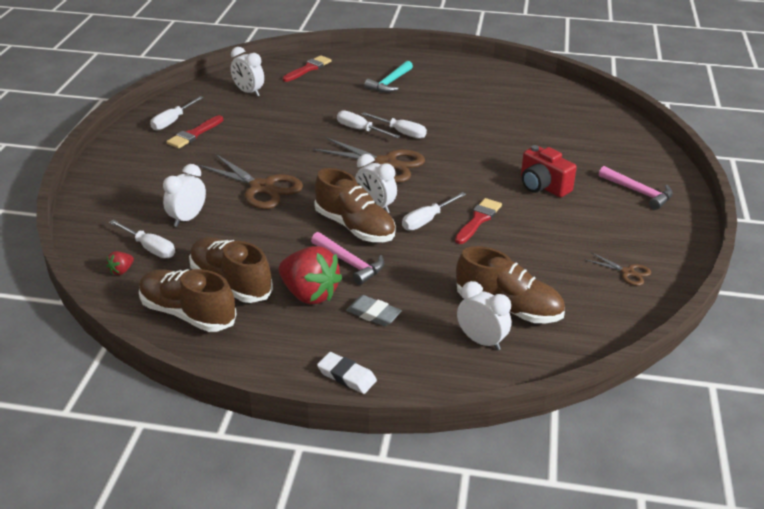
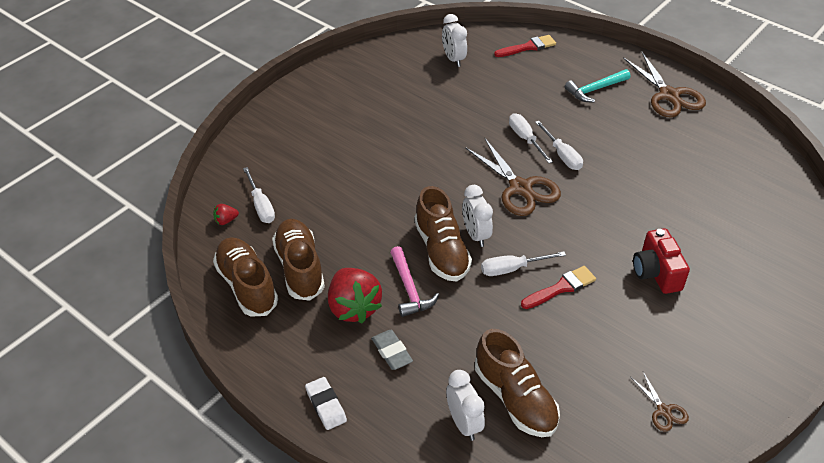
camera: 30 degrees right, 10 degrees up
white screwdriver [150,96,204,131] -> none
white clock [163,164,206,227] -> none
red brush [166,115,223,148] -> none
brown scissors [197,154,303,209] -> brown scissors moved to [623,52,706,117]
pink hammer [599,166,673,210] -> none

